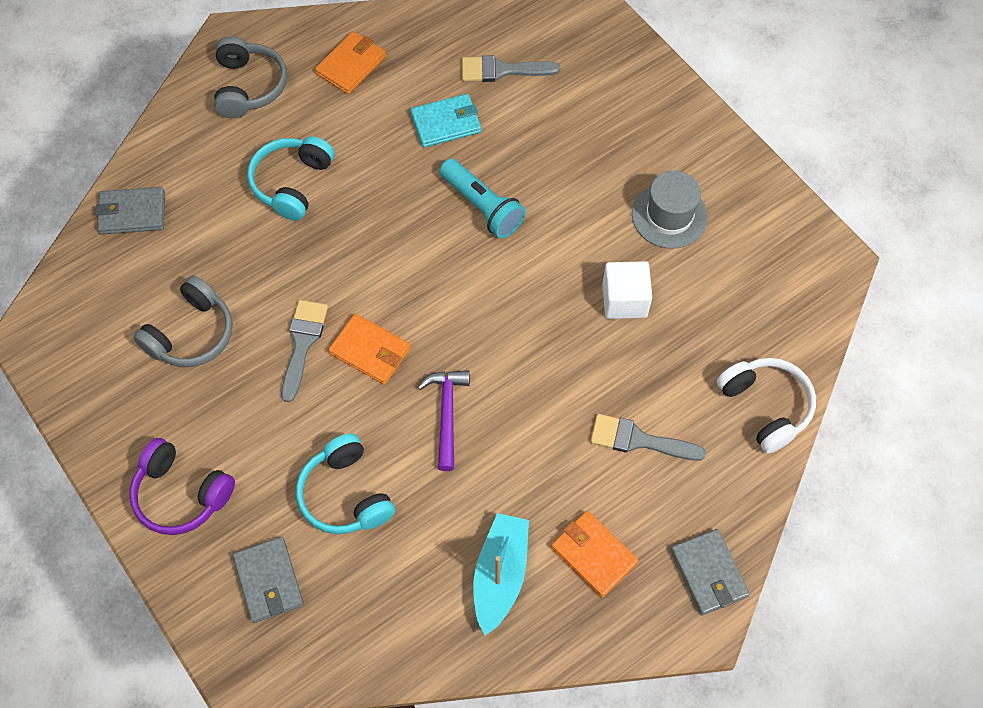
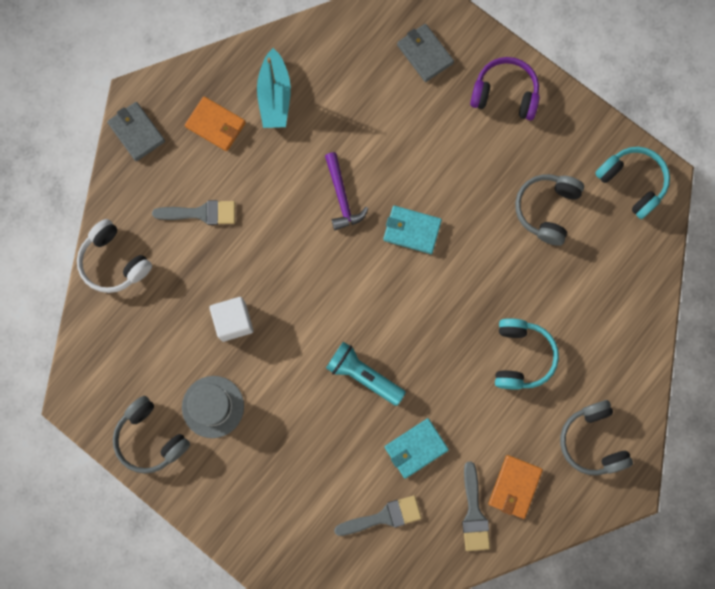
camera: 165 degrees right, 15 degrees up
grey wallet [96,187,165,235] -> none
grey brush [281,300,328,402] -> grey brush moved to [462,462,490,551]
turquoise headphones [296,433,395,534] -> turquoise headphones moved to [595,147,670,219]
orange wallet [328,314,411,385] -> turquoise wallet [383,206,442,254]
none -> grey headphones [113,396,190,474]

